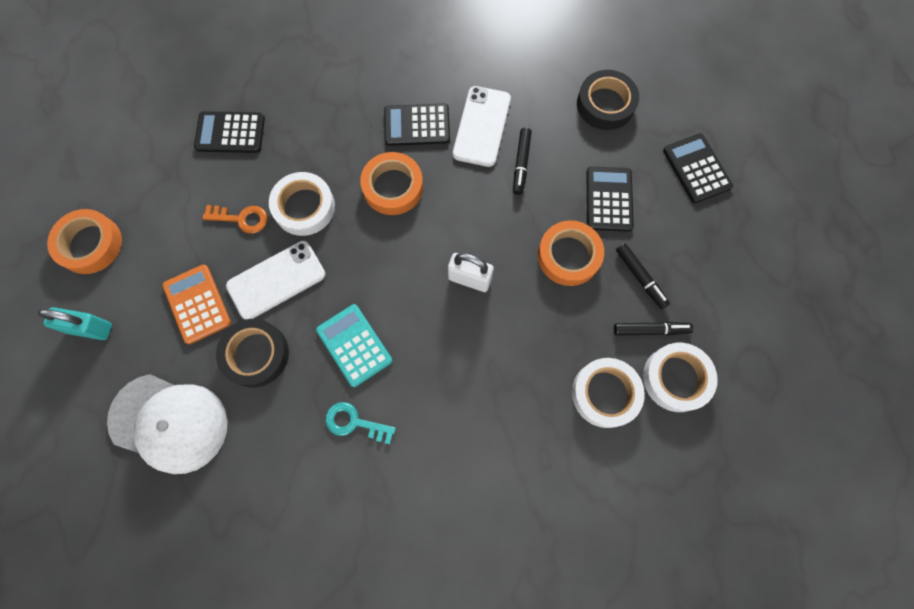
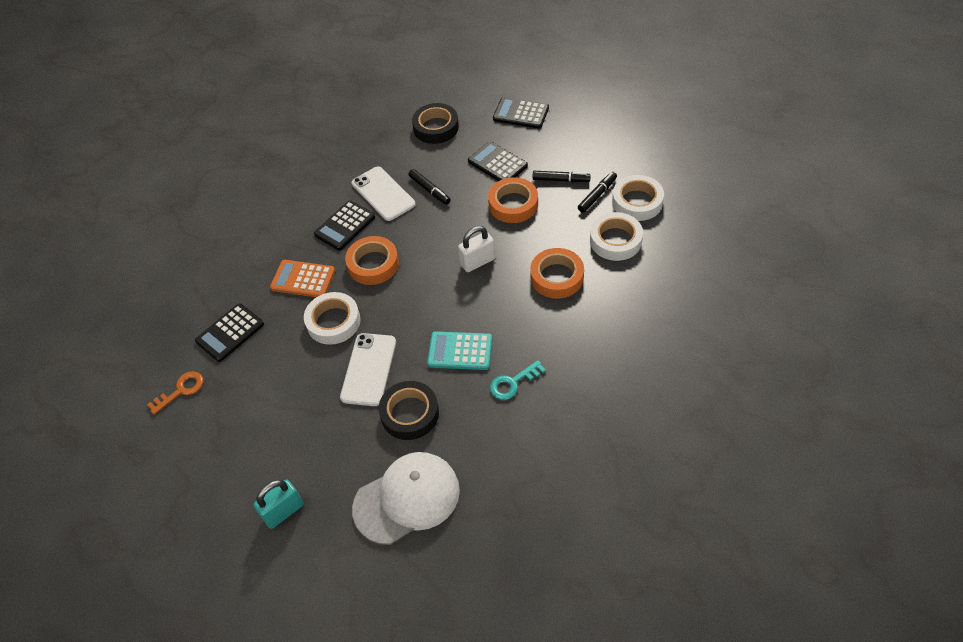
camera: 45 degrees left, 20 degrees down
orange tape [47,209,122,274] -> orange tape moved to [530,248,584,299]
orange calculator [162,264,231,344] -> orange calculator moved to [270,260,335,297]
orange key [202,205,267,234] -> orange key moved to [147,371,204,415]

